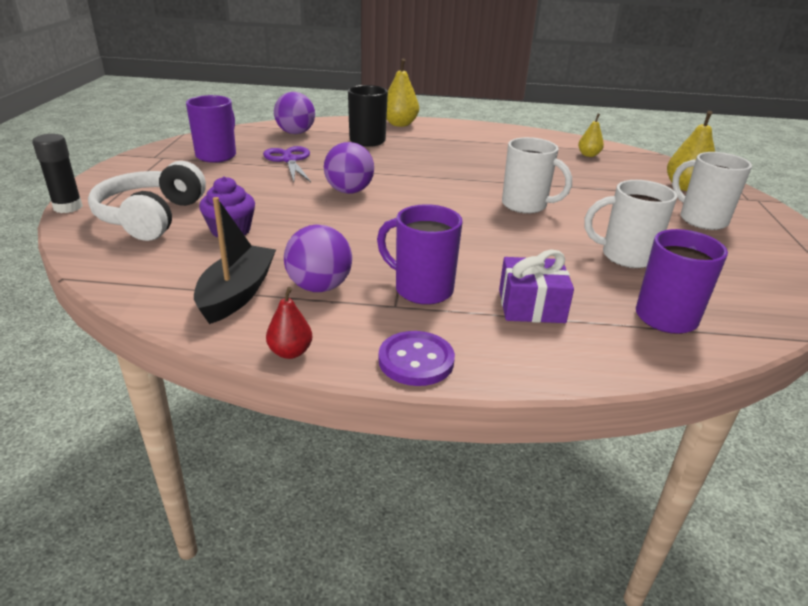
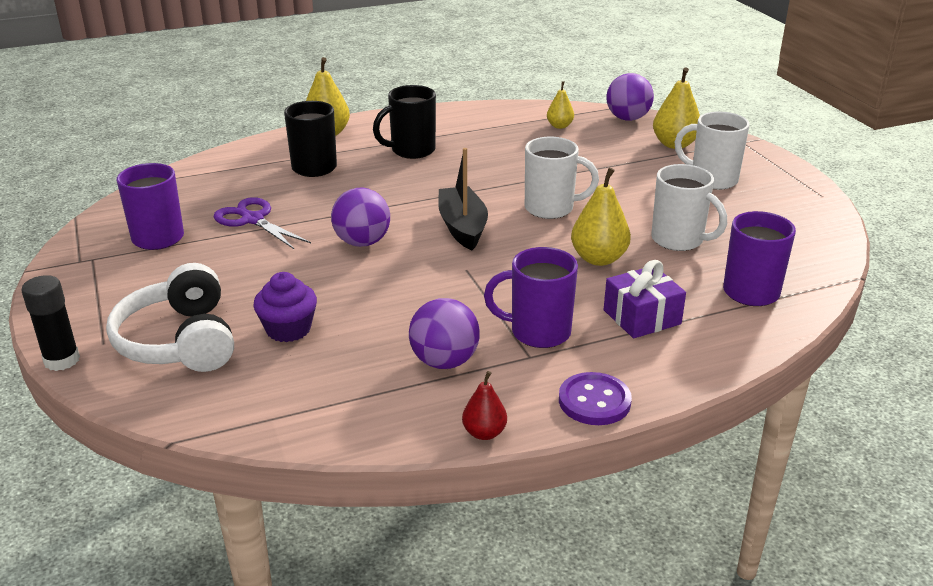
camera: 25 degrees left, 0 degrees up
black boat [194,197,276,324] -> black boat moved to [438,148,488,250]
purple ball [274,92,315,134] -> purple ball moved to [606,73,654,121]
white mug [584,180,678,268] -> white mug turned 120 degrees counterclockwise [651,164,727,251]
none -> black mug [373,85,436,159]
none -> yellow pear [571,167,631,266]

